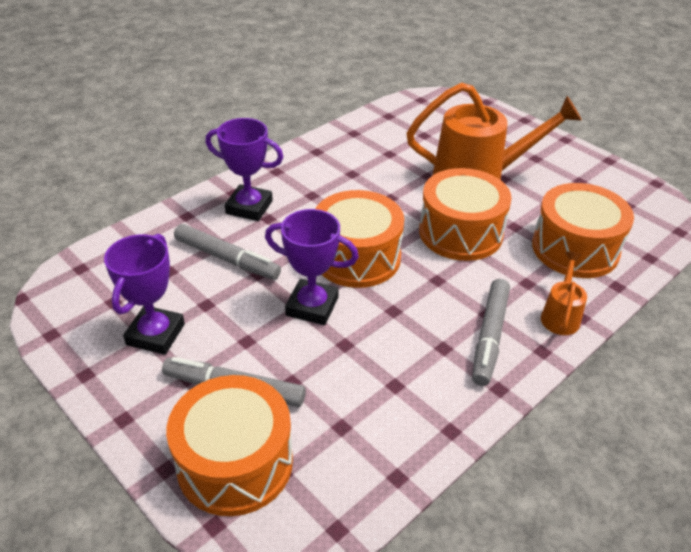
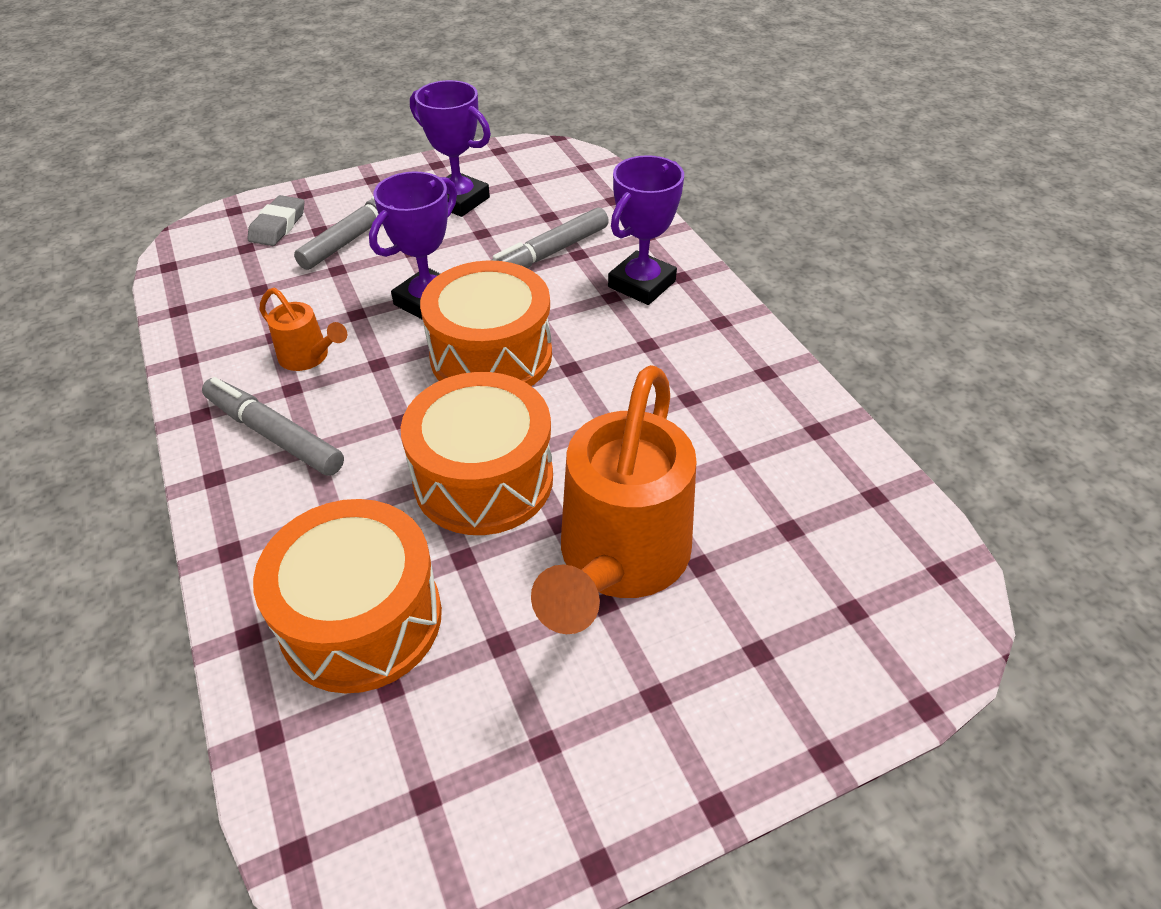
camera: 110 degrees right, 5 degrees up
orange drum [166,375,293,516] -> grey eraser [247,195,305,246]
orange watering can [541,252,587,335] -> orange watering can moved to [260,288,347,371]

